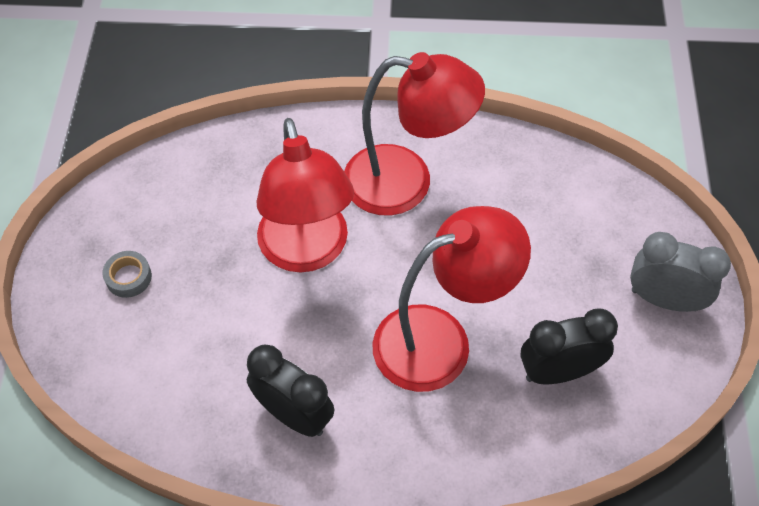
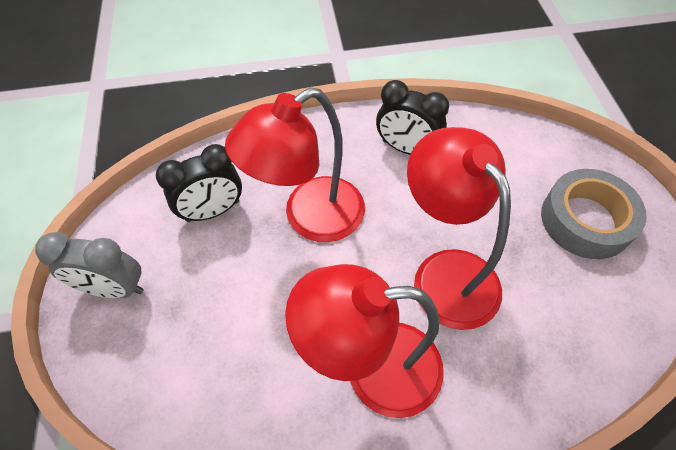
camera: 170 degrees right, 0 degrees up
grey tape [103,251,152,298] -> grey tape [541,169,647,259], size x2.20

